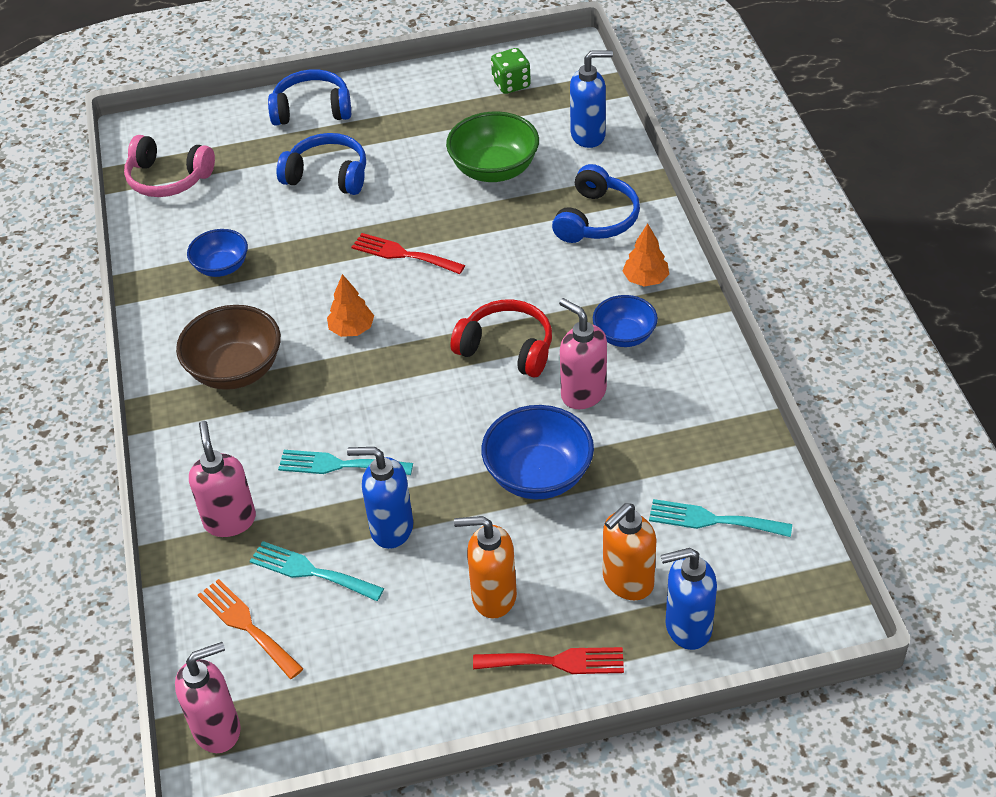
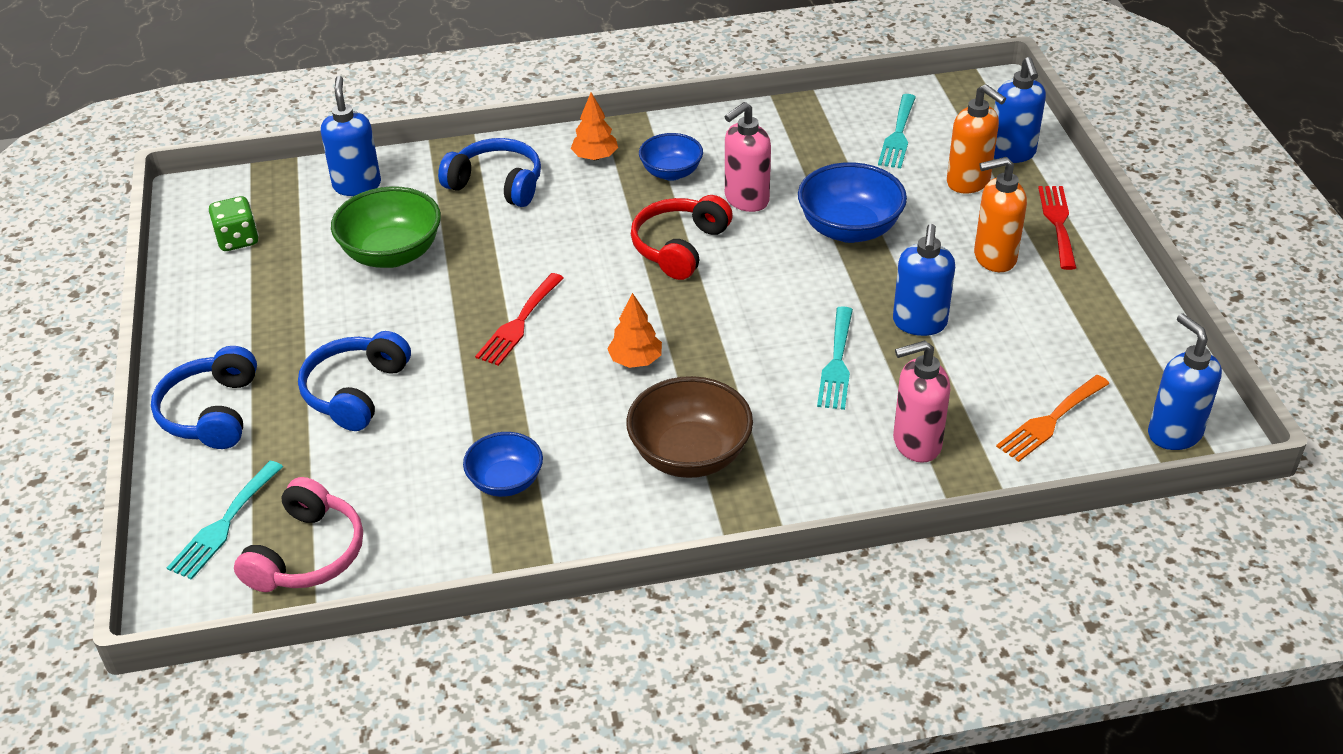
camera: 90 degrees left, 5 degrees down
pink soap dispenser [175,642,241,753] -> blue soap dispenser [1148,314,1222,450]
turquoise fork [250,541,384,601] -> turquoise fork moved to [167,461,283,580]
orange soap dispenser [454,516,517,619] -> orange soap dispenser turned 75 degrees clockwise [974,157,1027,272]

